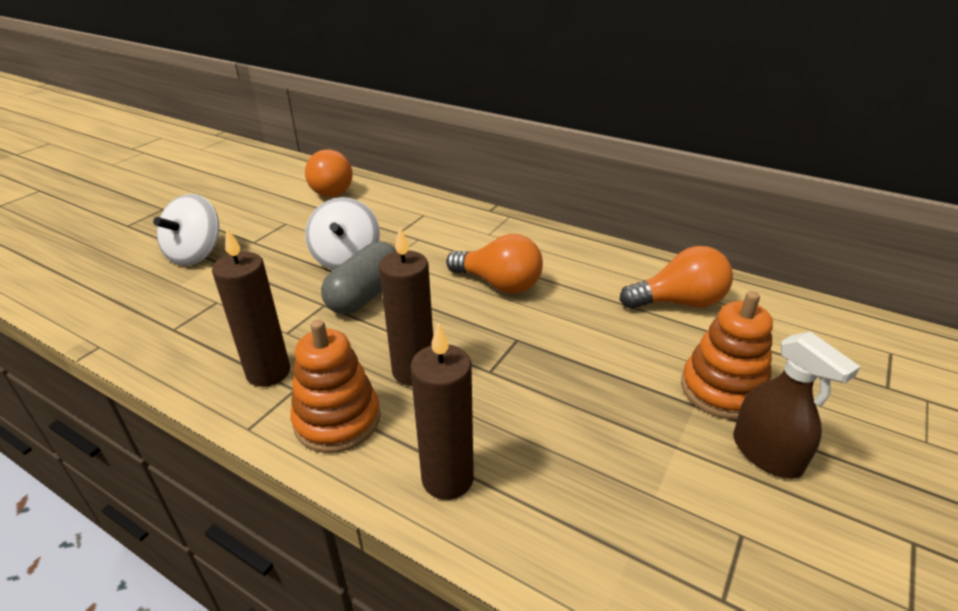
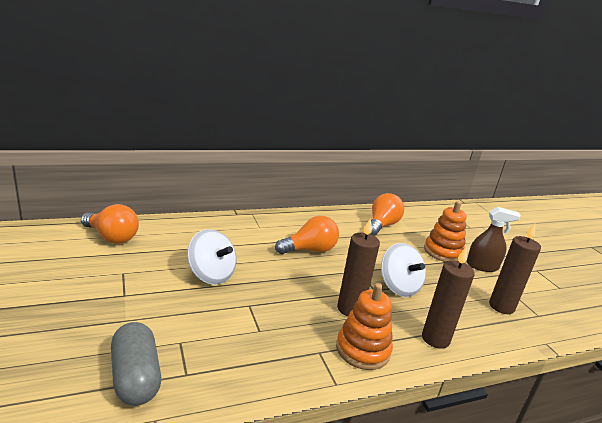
camera: 55 degrees left, 10 degrees down
white spinning top [153,194,219,266] -> white spinning top moved to [381,243,426,297]
brown candle [212,228,290,387] -> brown candle moved to [489,223,541,314]
grey capsule [321,242,396,315] -> grey capsule moved to [111,322,161,406]

